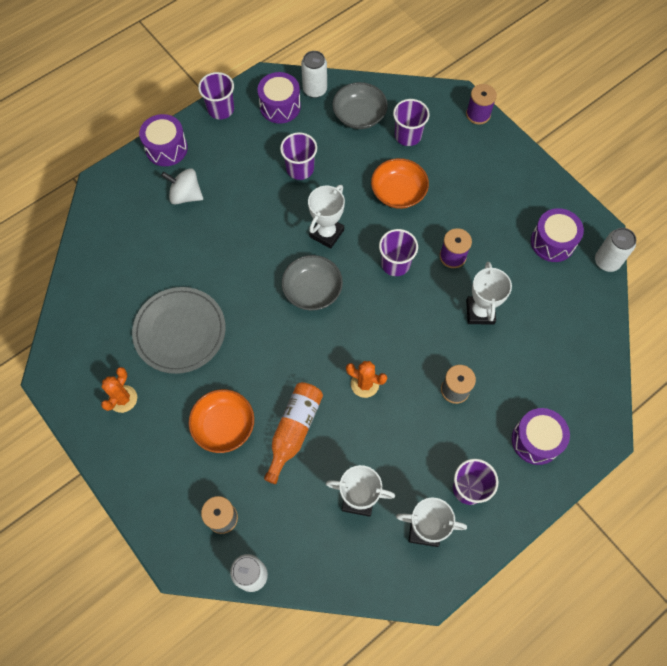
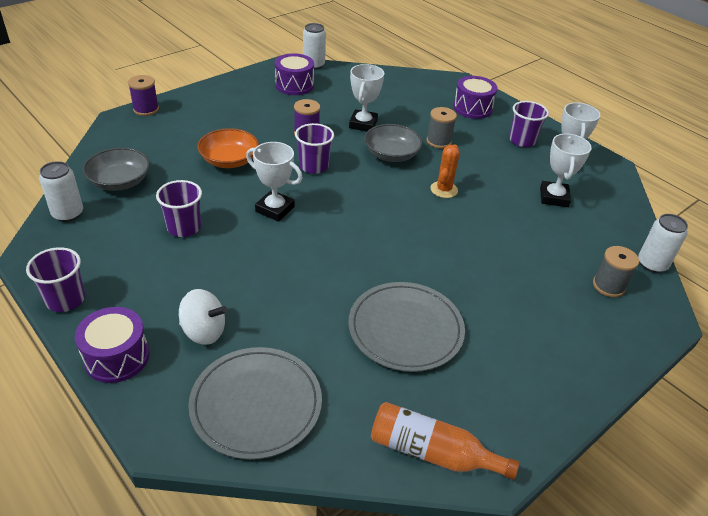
camera: 95 degrees left, 25 degrees down
orange cactus [101,367,137,413] -> none
white spinning top [161,168,203,204] -> white spinning top turned 90 degrees counterclockwise [179,289,227,345]
orange bowl [189,389,254,453] -> none
purple drum [258,72,301,123] -> none
orange bottle [264,382,323,484] -> orange bottle moved to [371,402,519,480]
grey bowl [282,255,343,310] -> grey bowl moved to [364,124,423,162]
purple cup [393,99,430,146] -> none
white trophy [466,262,512,324] -> white trophy turned 75 degrees counterclockwise [349,64,384,131]
none -> grey plate [188,347,322,460]

